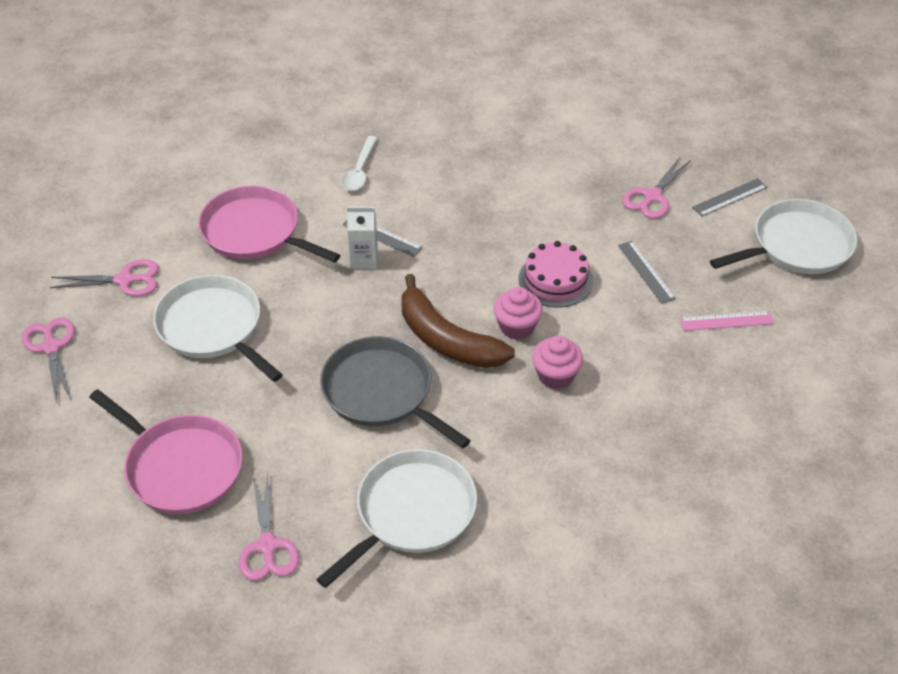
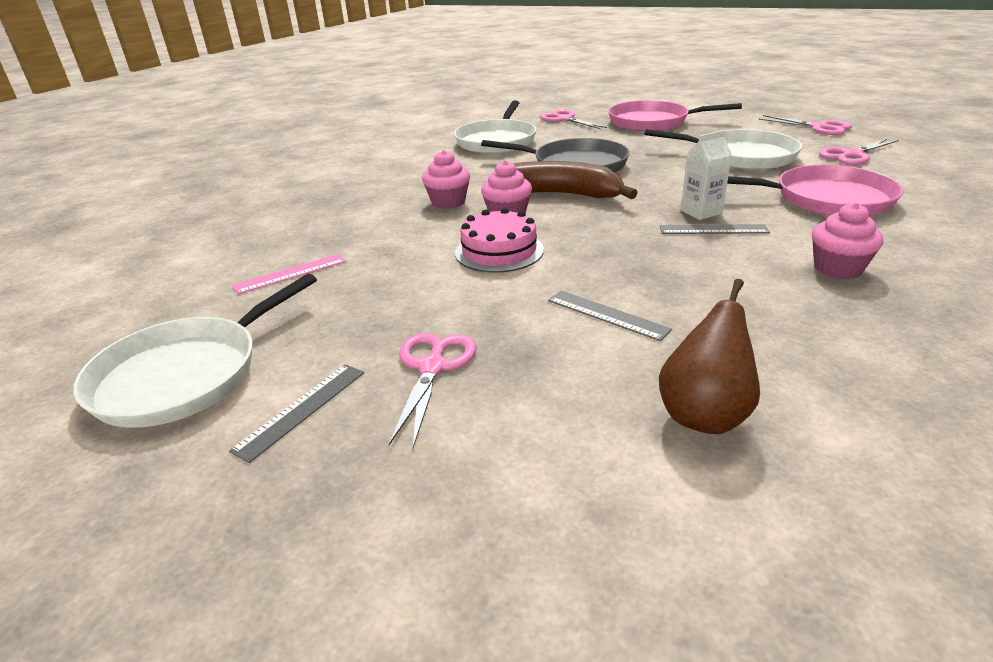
camera: 155 degrees right, 15 degrees down
white spoon [342,136,377,191] -> pink cupcake [812,203,883,279]
grey ruler [618,241,676,304] -> grey ruler moved to [548,291,672,341]
none -> brown pear [659,279,760,434]

